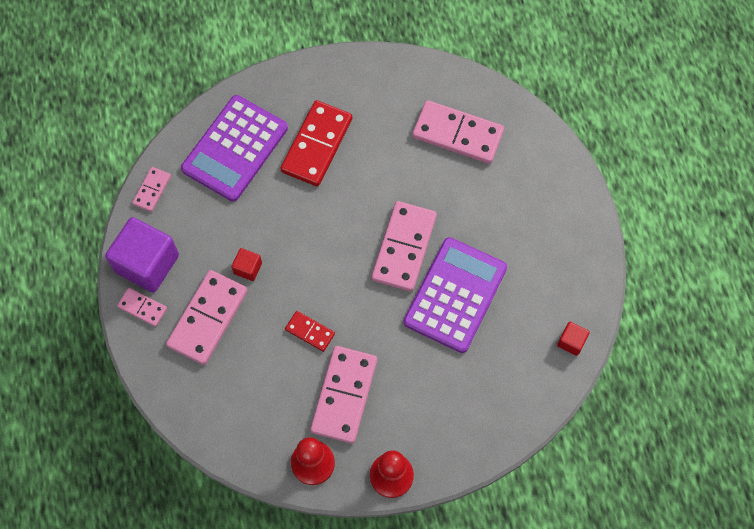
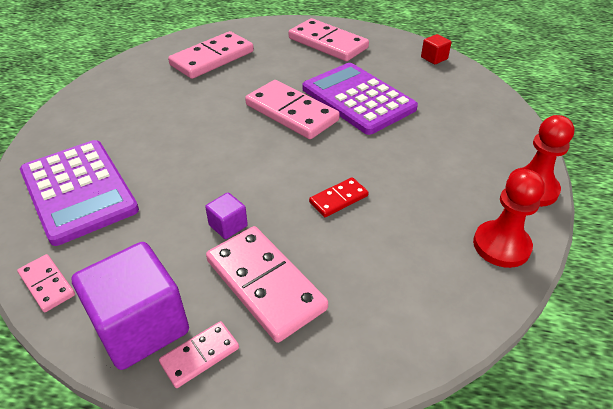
camera: 65 degrees left, 25 degrees down
red cube [232,248,262,281] -> purple cube [205,193,248,239]
red domino [280,100,352,186] -> none
pink domino [310,346,377,443] -> pink domino moved to [289,18,369,61]

